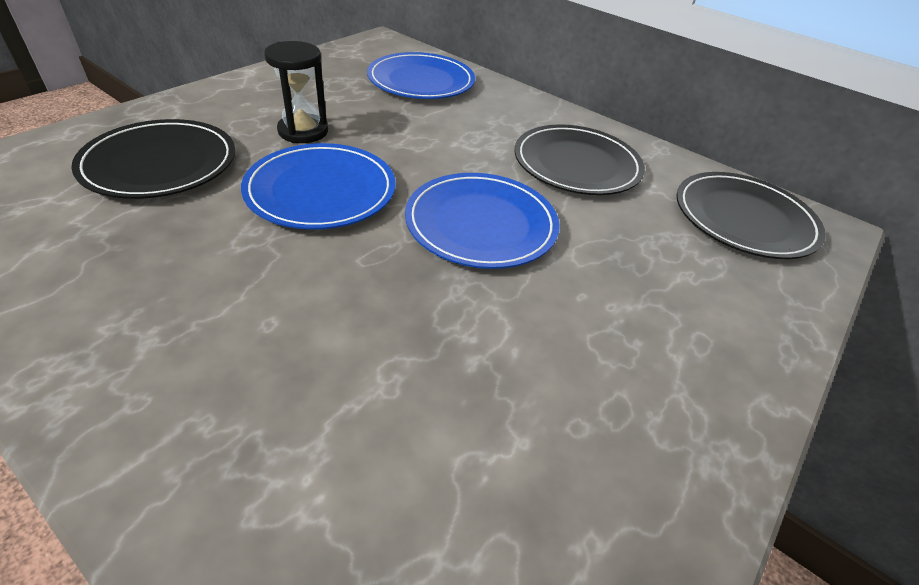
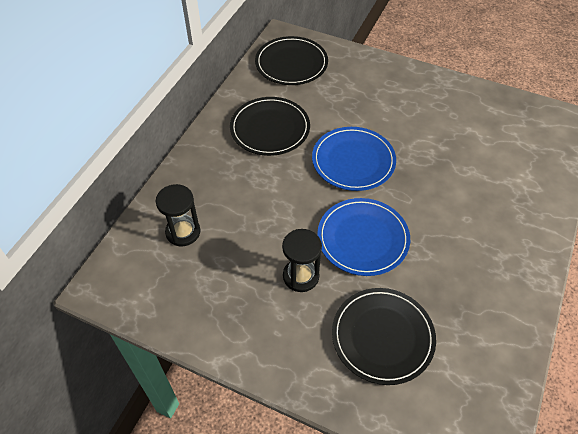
camera: 100 degrees left, 10 degrees up
blue plate [367,52,475,99] -> black hourglass [156,184,200,246]

